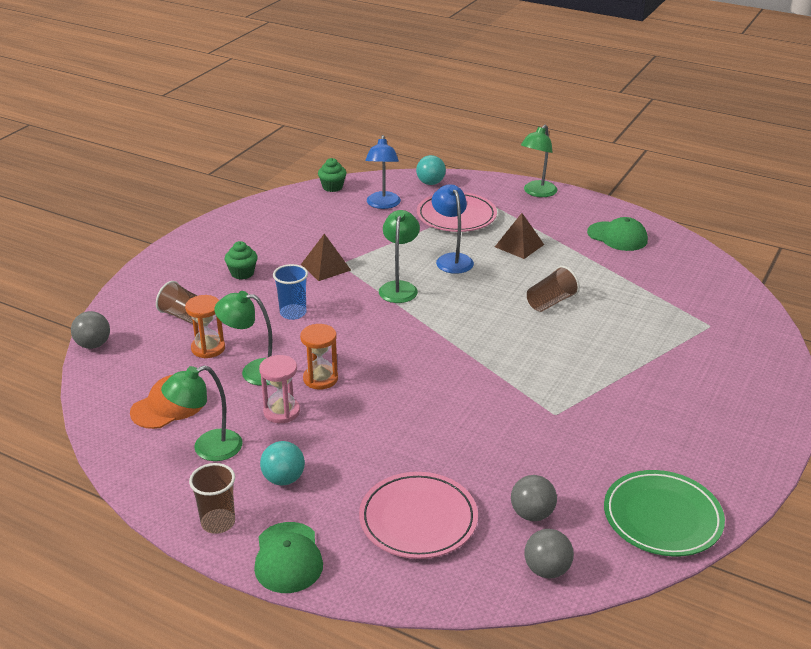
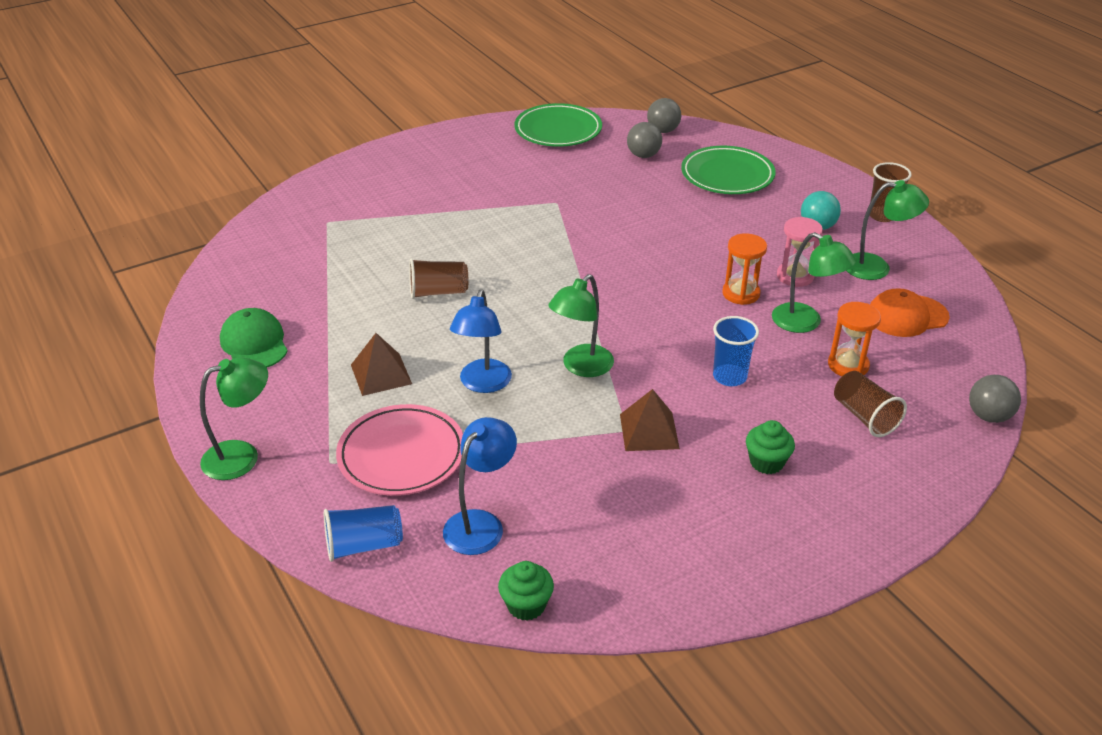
camera: 150 degrees left, 5 degrees up
green cap [254,522,323,593] -> none
pink plate [359,472,478,559] -> green plate [681,146,776,194]
turquoise ball [416,155,446,185] -> blue cup [324,505,403,562]

